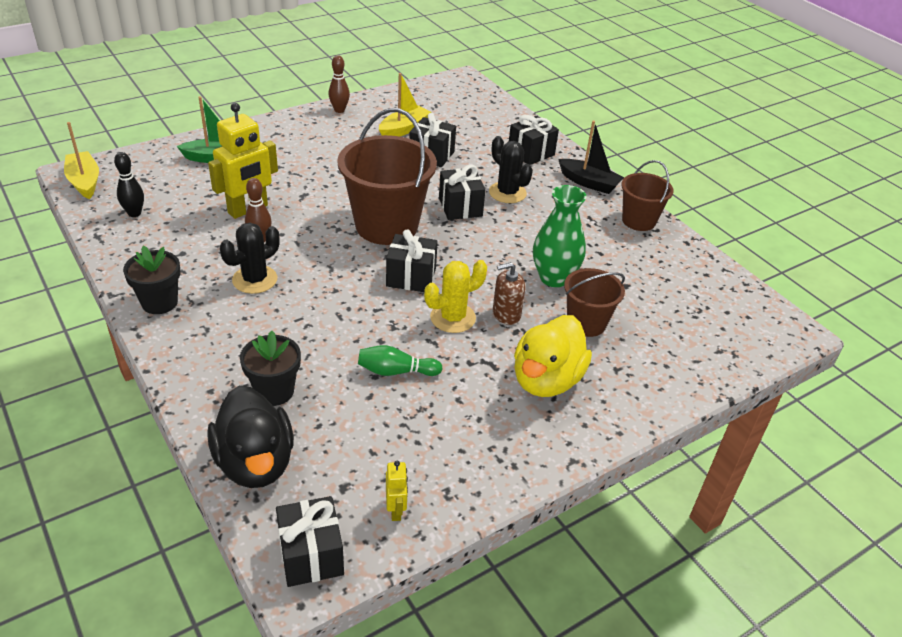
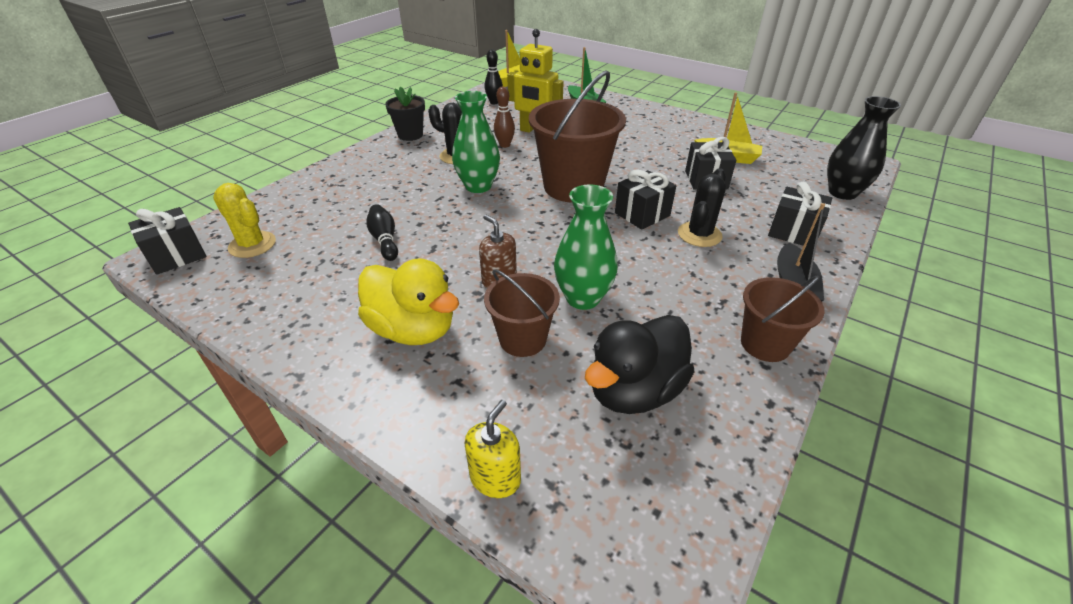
camera: 70 degrees right, 0 degrees up
black duck [207,386,294,488] -> black duck moved to [585,315,695,414]
black flower pot [240,331,301,406] -> none
brown bowling pin [328,55,350,113] -> none
green bowling pin [358,345,443,376] -> black bowling pin [366,204,398,261]
black gift [386,229,438,292] -> none
yellow robot [386,461,408,521] -> none
yellow cactus [424,260,487,333] -> yellow cactus moved to [213,183,276,258]
yellow duck [514,315,592,397] -> yellow duck turned 150 degrees counterclockwise [358,258,459,345]
none -> green vase [452,91,500,193]
none -> yellow soap dispenser [465,400,521,498]
none -> black vase [827,96,901,200]

